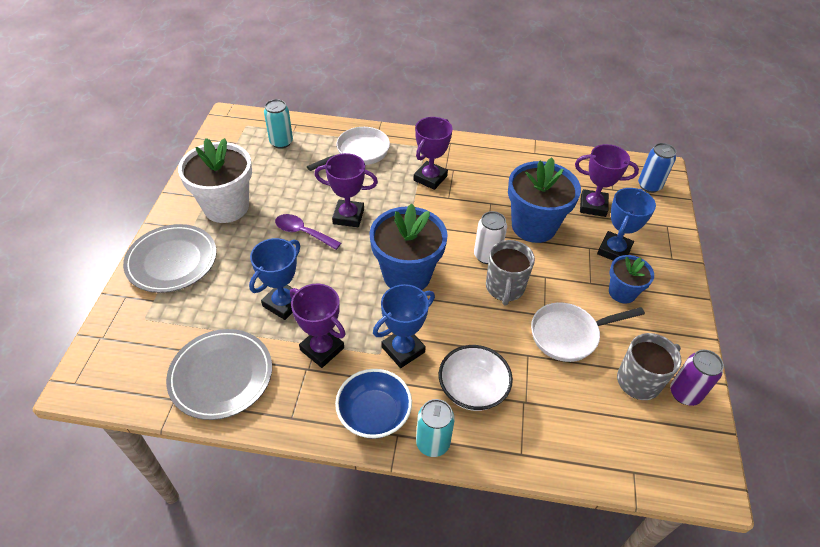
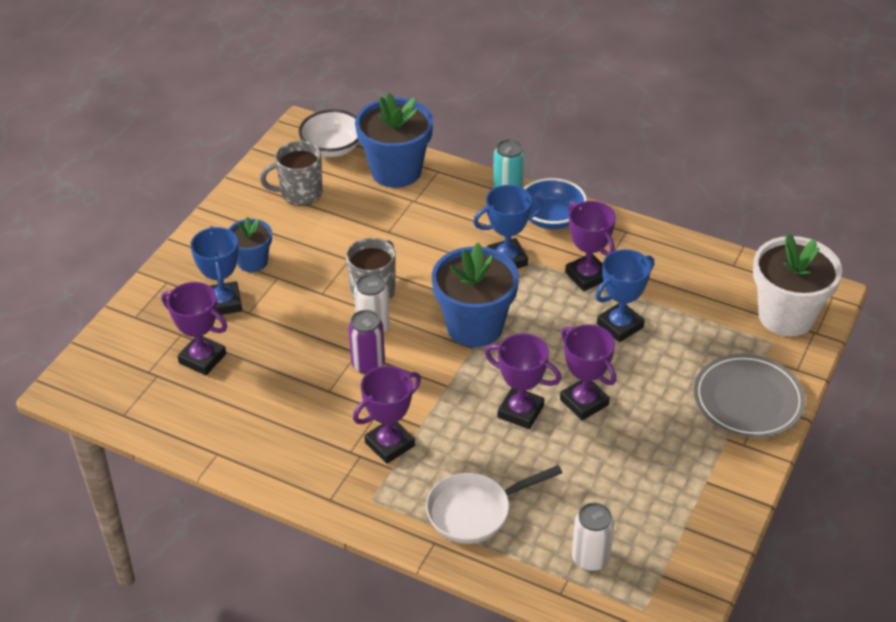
camera: 160 degrees left, 5 degrees down
grey plate [166,329,272,420] -> none
white flower pot [178,138,252,223] -> white flower pot moved to [753,233,842,336]
turquoise can [264,99,293,149] -> white can [572,502,614,571]
purple spoon [275,214,341,250] -> purple trophy [560,324,616,421]
white bowl [439,345,513,411] -> white bowl moved to [299,110,359,157]
blue flower pot [508,158,581,243] -> blue flower pot moved to [355,93,433,188]
white pan [531,302,645,362] -> none
blue trophy [597,188,656,261] -> blue trophy turned 60 degrees counterclockwise [190,226,242,315]
blue can [638,143,676,193] -> none
purple can [670,350,724,406] -> purple can moved to [348,310,385,374]

